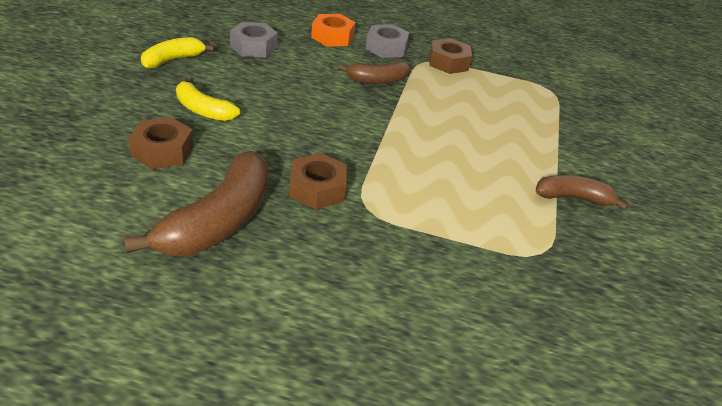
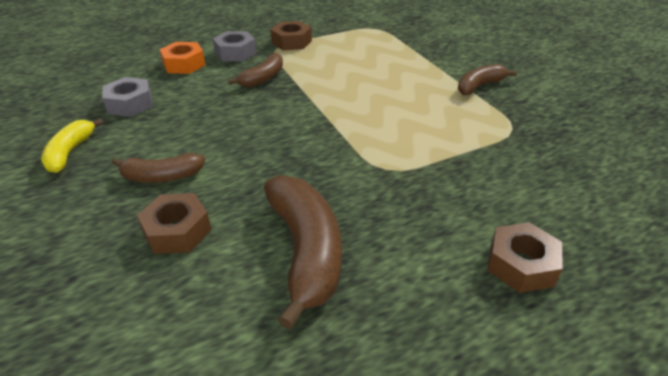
camera: 35 degrees left, 0 degrees up
yellow banana [176,78,240,121] -> brown banana [112,153,205,183]
brown nut [289,153,347,210] -> brown nut moved to [487,222,562,293]

